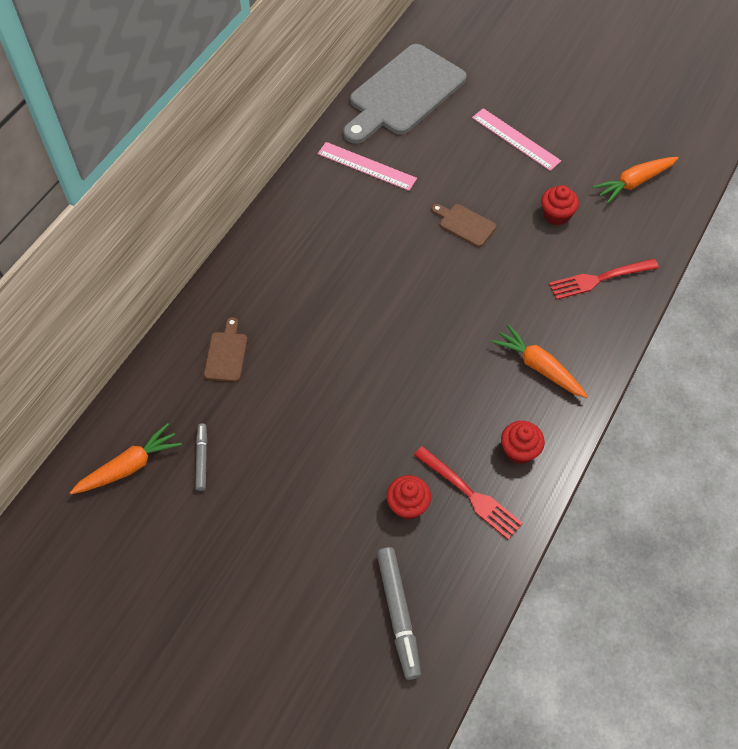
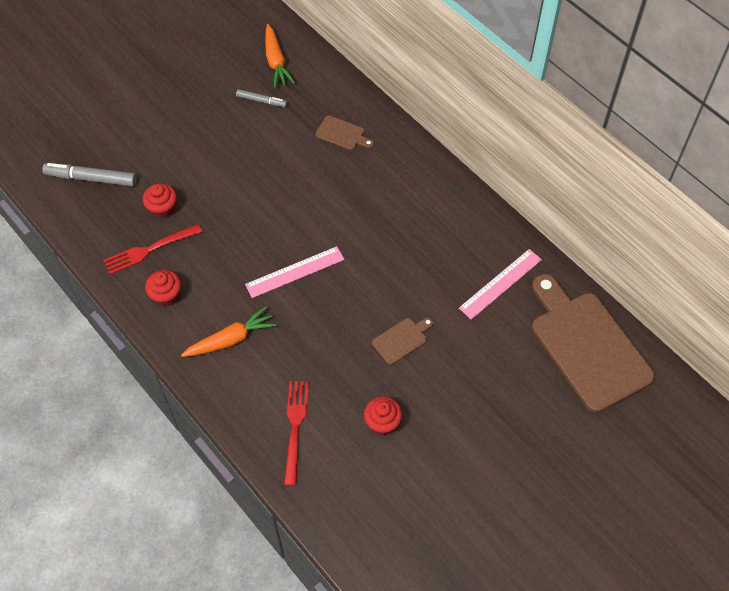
camera: 110 degrees right, 0 degrees up
grey cutting board [343,44,467,144] -> brown cutting board [532,274,655,413]
pink ruler [472,108,561,171] -> pink ruler moved to [245,246,344,298]
orange carrot [592,157,678,204] -> none

